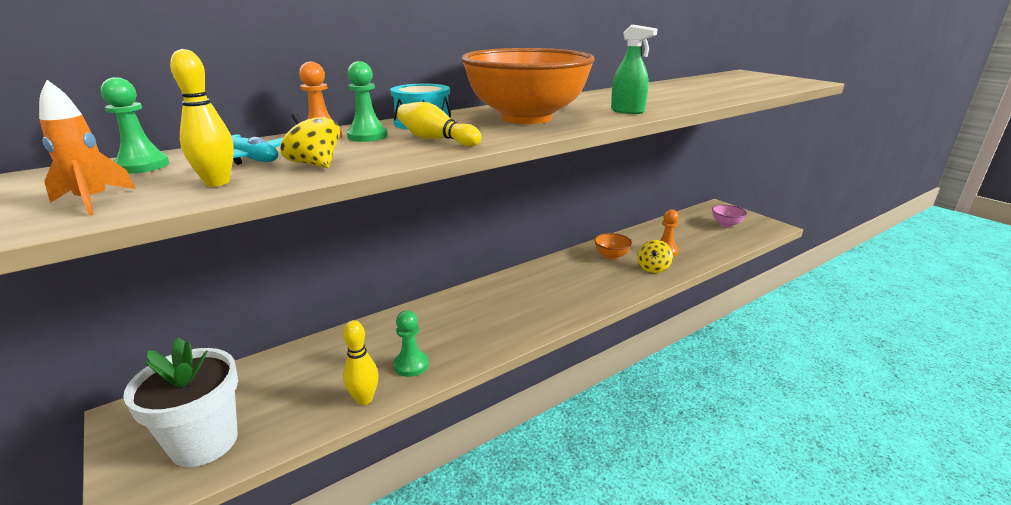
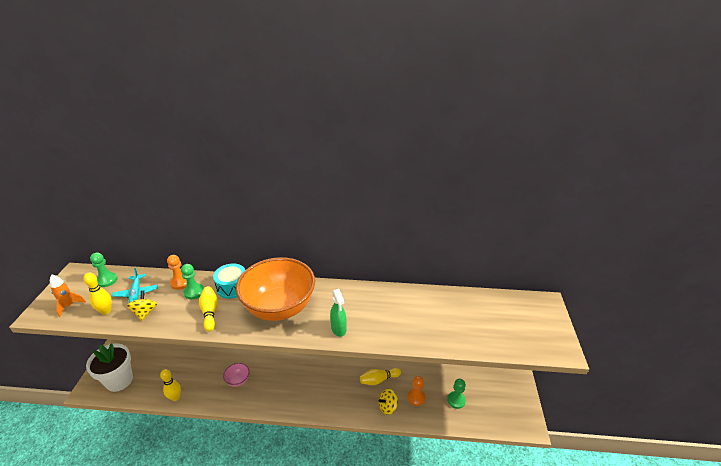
camera: 40 degrees right, 10 degrees up
green pawn [393,310,429,377] -> green pawn moved to [447,379,466,409]
orange bowl [594,233,632,260] -> yellow bowling pin [360,368,401,385]
pink bowl [712,205,747,227] -> pink bowl moved to [223,363,250,387]

